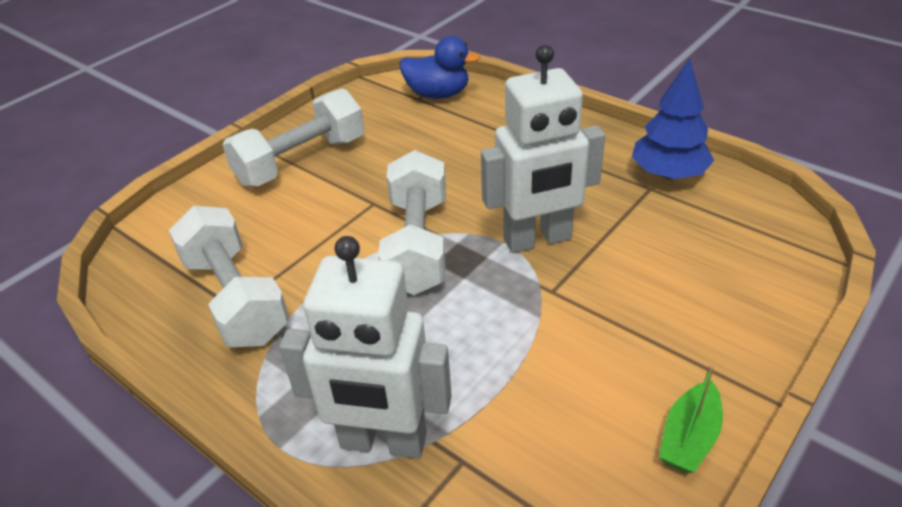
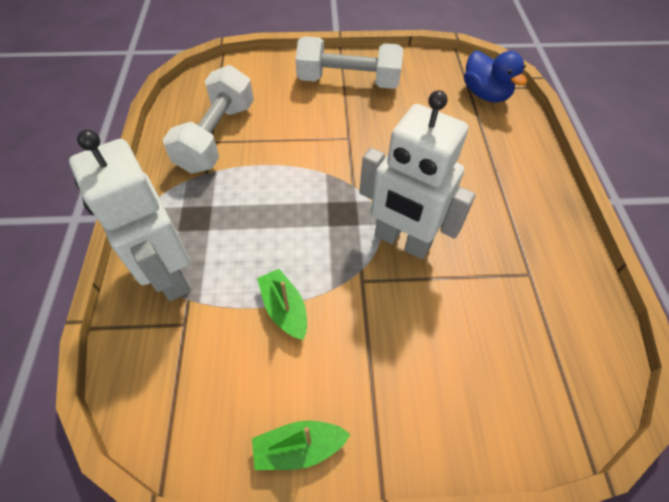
camera: 45 degrees right, 15 degrees up
white dumbbell [378,150,446,295] -> none
blue tree [632,58,714,179] -> none
none -> green boat [257,269,307,340]

